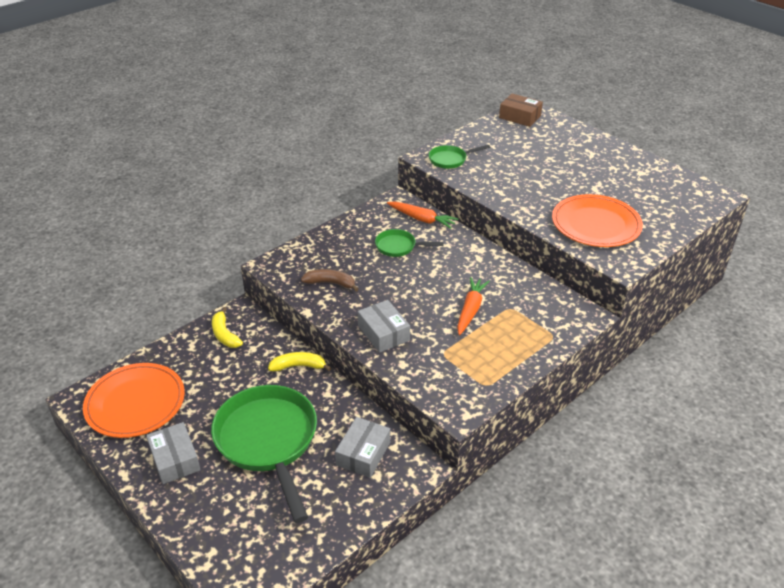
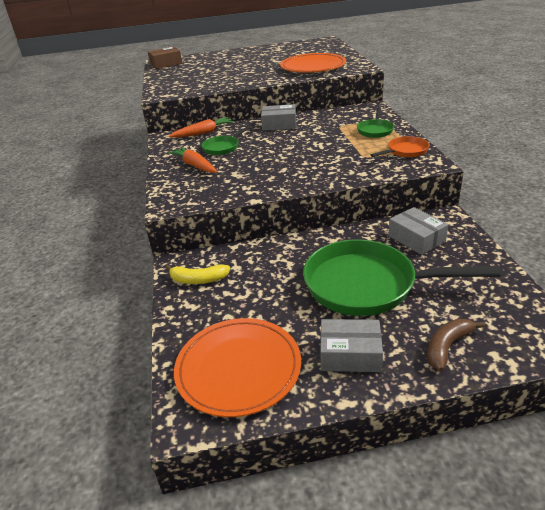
camera: 55 degrees left, 5 degrees down
yellow banana [268,352,331,372] -> none
brown banana [301,269,359,292] -> brown banana moved to [427,319,485,371]
grey box [358,300,410,353] -> grey box moved to [261,104,296,131]
green pan [429,145,490,169] -> green pan moved to [357,107,394,138]
orange carrot [457,277,490,335] -> orange carrot moved to [167,147,217,173]
none -> orange pan [370,136,430,157]

